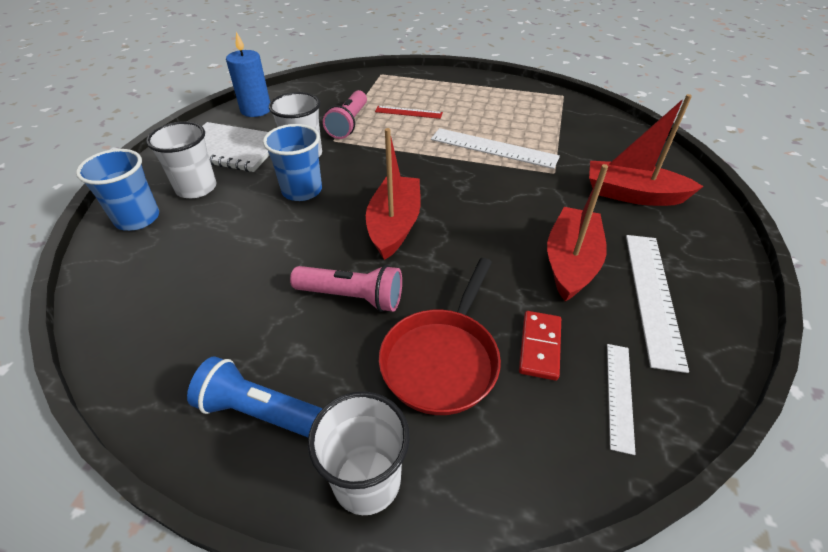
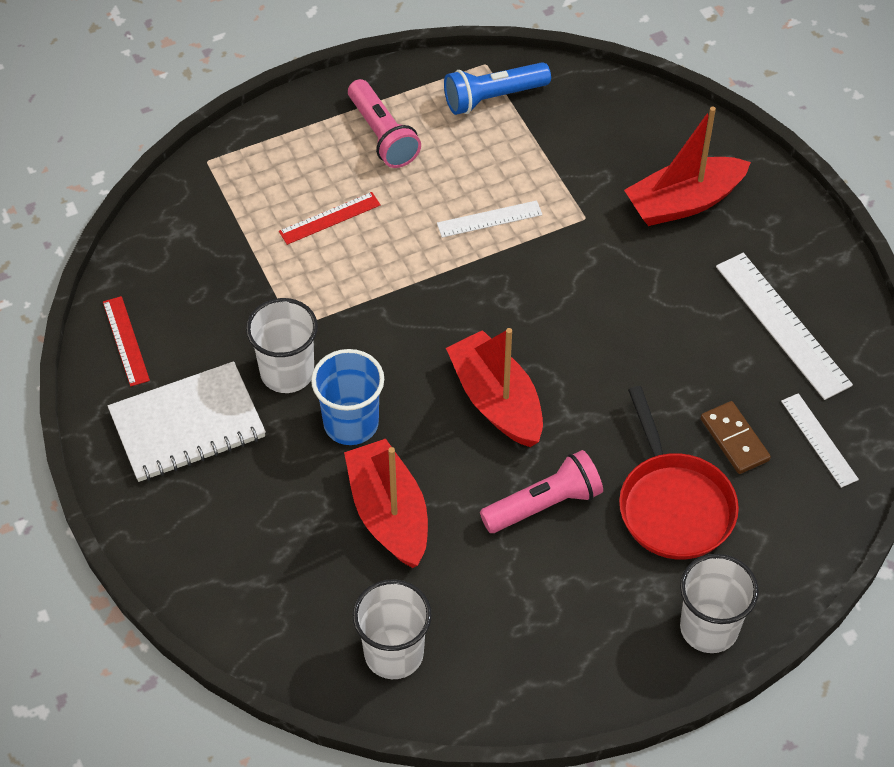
camera: 40 degrees left, 10 degrees up
blue cup [76,149,159,231] -> none
white cup [146,122,216,198] -> white cup moved to [353,579,432,679]
blue flashlight [187,356,323,437] -> blue flashlight moved to [444,62,551,115]
blue candle [226,32,270,117] -> red ruler [103,296,150,387]
pink flashlight [323,90,367,139] -> pink flashlight moved to [348,79,421,168]
white ruler [431,128,560,169] -> white ruler [437,200,542,238], size x0.58
red domino [519,311,561,381] -> brown domino [701,401,771,474]
red boat [547,164,608,302] -> red boat moved to [344,439,428,568]

